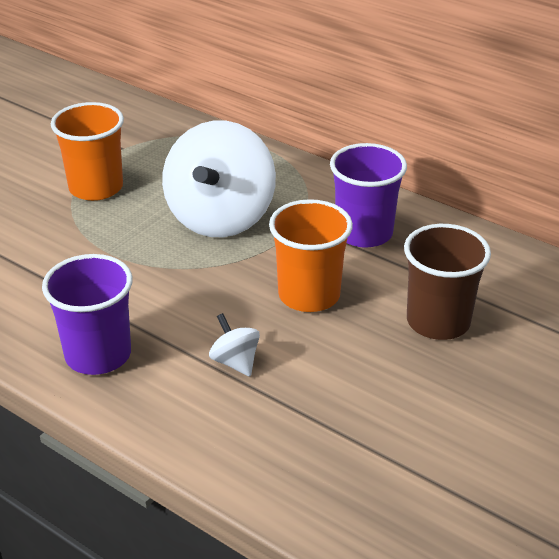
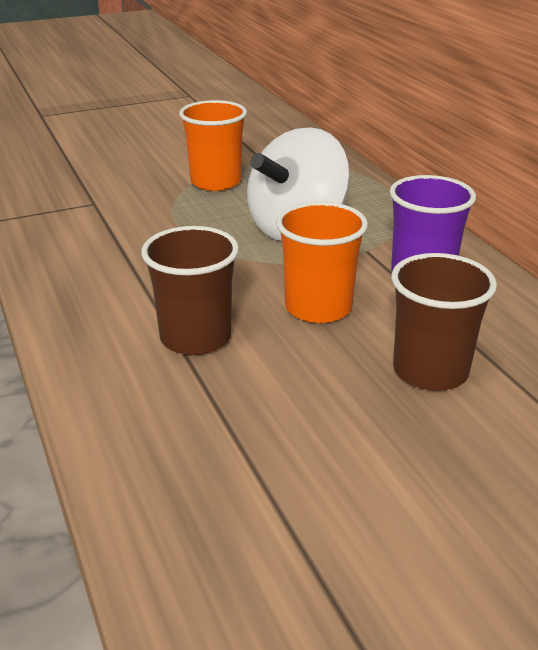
camera: 30 degrees right, 5 degrees down
purple cup [42,254,133,375] -> none
white spinning top [209,313,260,376] -> brown cup [141,226,239,355]

